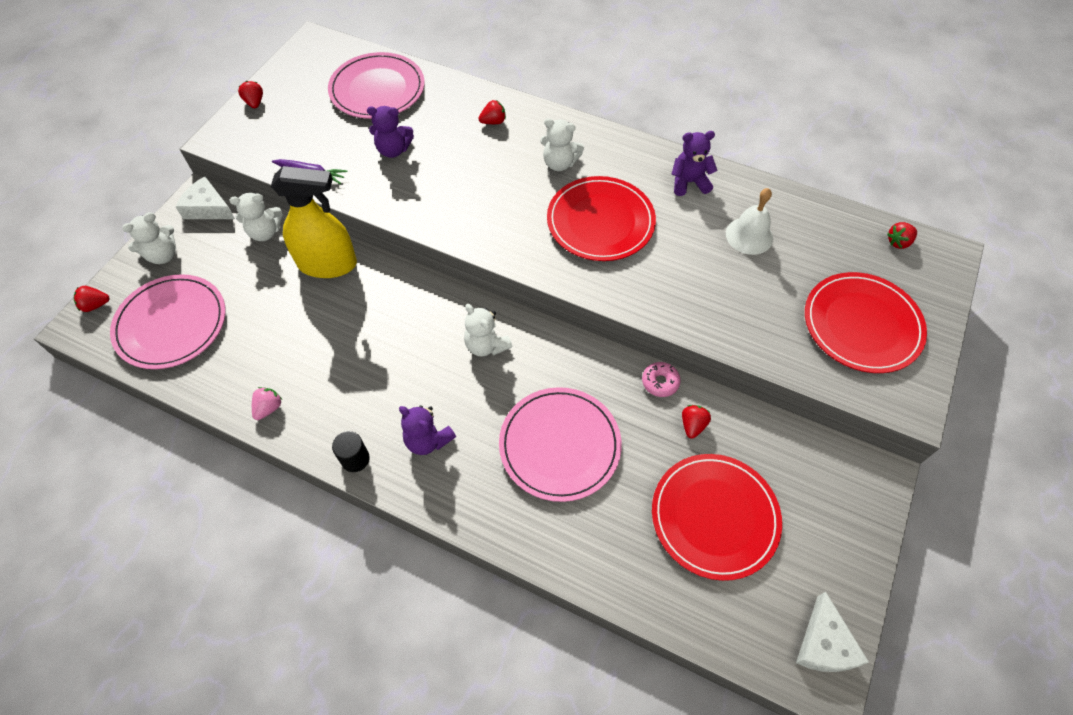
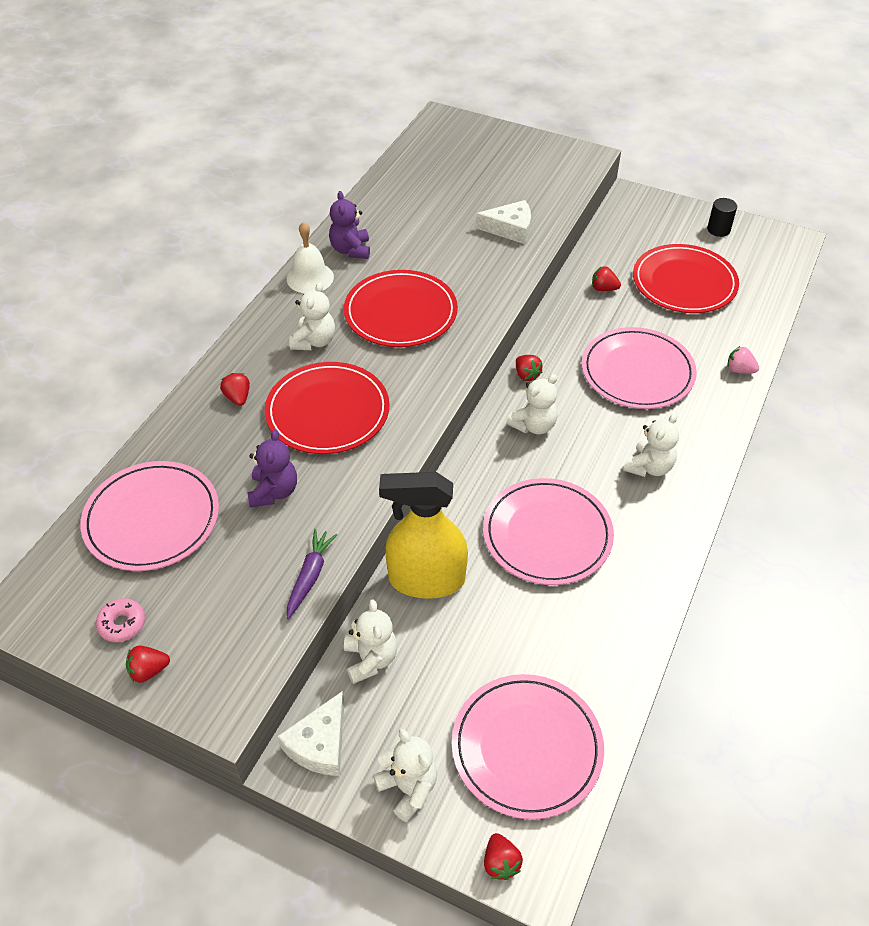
camera: 90 degrees left, 10 degrees down
pink strawberry [252,387,282,420] -> pink strawberry moved to [728,346,759,373]
yellow spray bottle [271,166,357,278] -> yellow spray bottle turned 90 degrees counterclockwise [379,472,468,599]
black cylinder [332,431,370,472] -> black cylinder moved to [707,198,737,237]
purple teddy bear [399,405,456,455] -> white teddy bear [623,413,679,477]
pink donut [642,362,681,397] -> pink donut moved to [96,598,145,642]
white bell [726,188,773,255] -> white bell moved to [287,222,334,293]
white cheese [796,592,869,672] -> white cheese moved to [476,200,531,244]
red plate [805,272,927,373] -> red plate moved to [265,362,389,454]
red strawberry [887,222,917,249] -> red strawberry moved to [516,355,543,381]
none -> pink plate [483,478,614,585]

